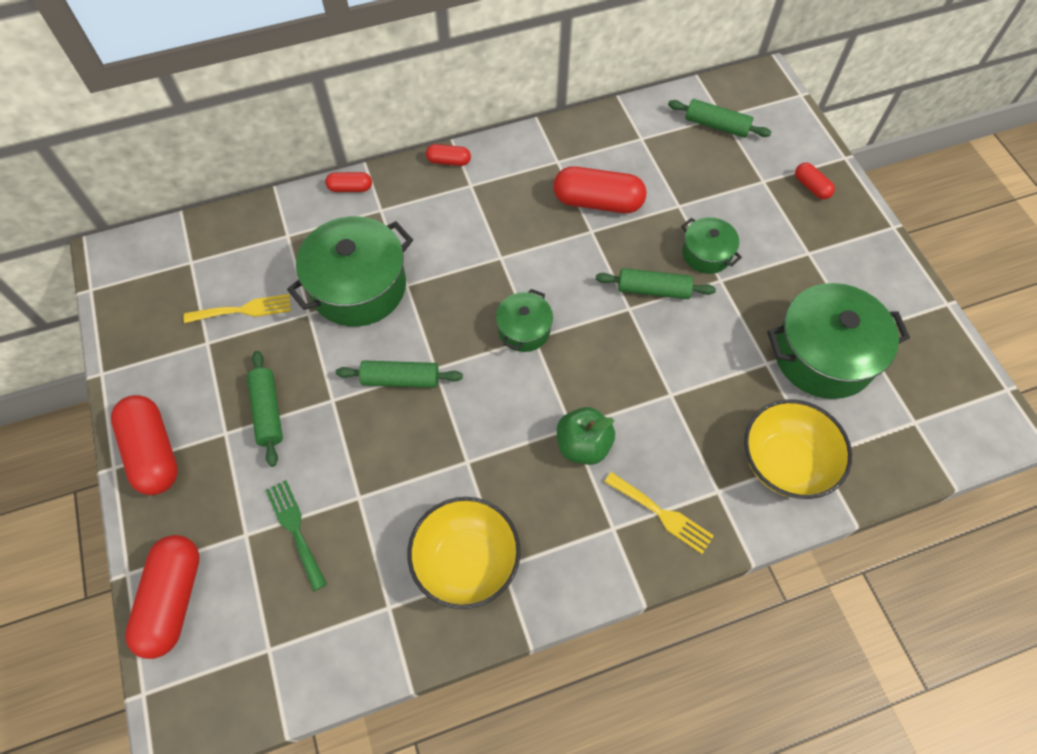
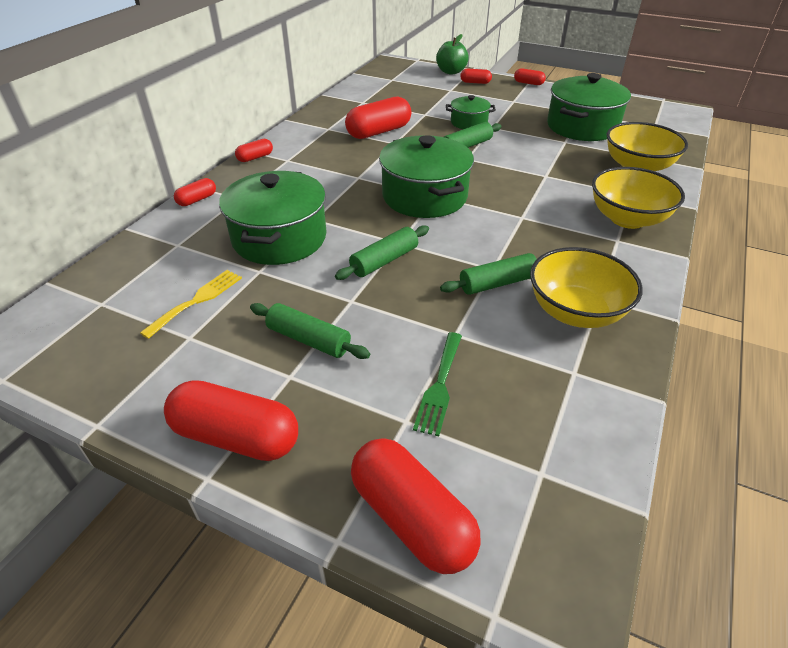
camera: 45 degrees left, 20 degrees down
green fork [266,480,327,591] -> green fork turned 90 degrees counterclockwise [413,332,462,436]
green pot [496,289,553,352] -> green pot [379,135,474,218], size x1.88
green apple [557,407,615,465] -> green apple moved to [436,34,469,75]
yellow fork [604,472,714,554] -> yellow bowl [592,167,685,229]
green rolling pin [668,99,771,138] -> green rolling pin moved to [440,253,536,295]
none -> red capsule [514,68,546,85]

